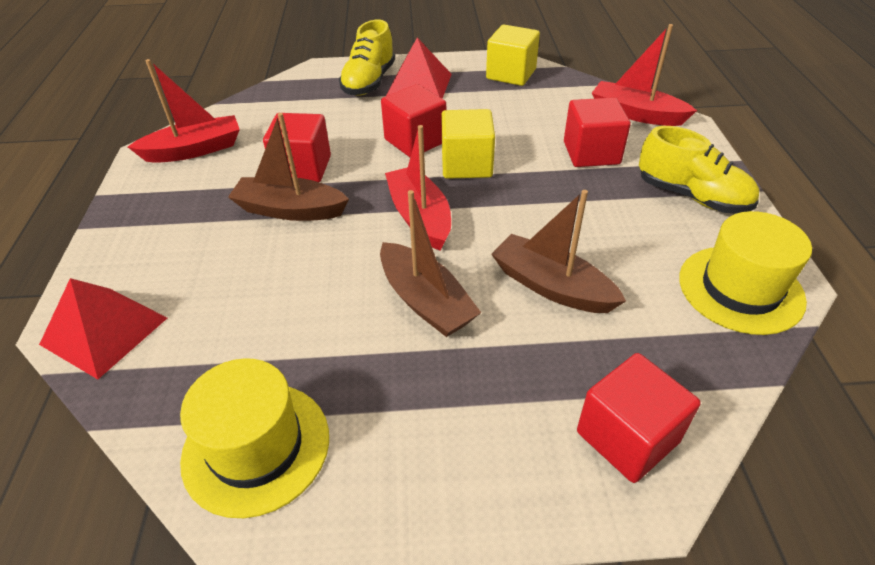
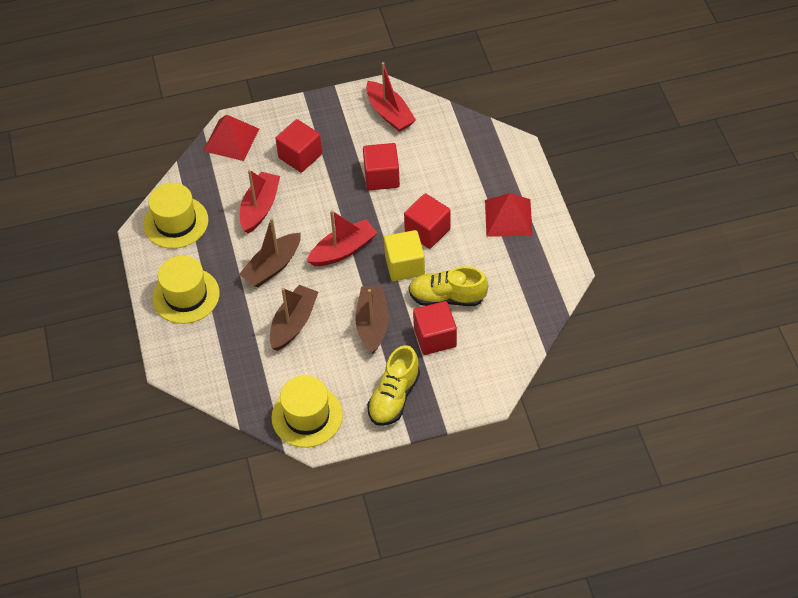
camera: 80 degrees right, 10 degrees up
brown boat [228,113,349,221] -> brown boat moved to [355,286,389,354]
yellow shoe [339,20,395,95] -> yellow shoe moved to [409,266,488,306]
yellow cube [486,25,540,86] -> none
red cube [577,353,701,483] -> red cube moved to [275,119,322,172]
red boat [592,24,697,126] -> red boat moved to [240,170,280,234]
none -> yellow hat [152,255,220,324]

